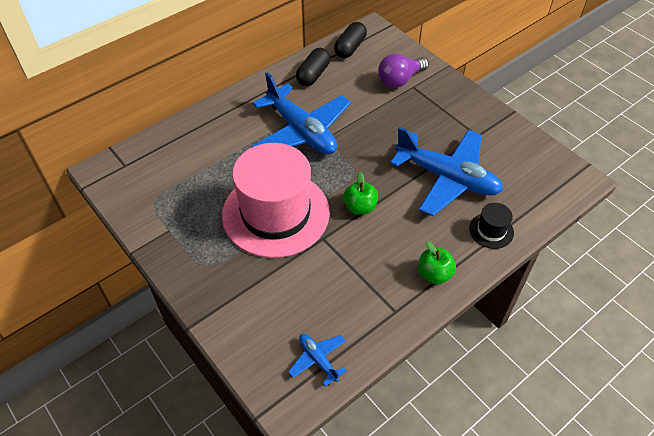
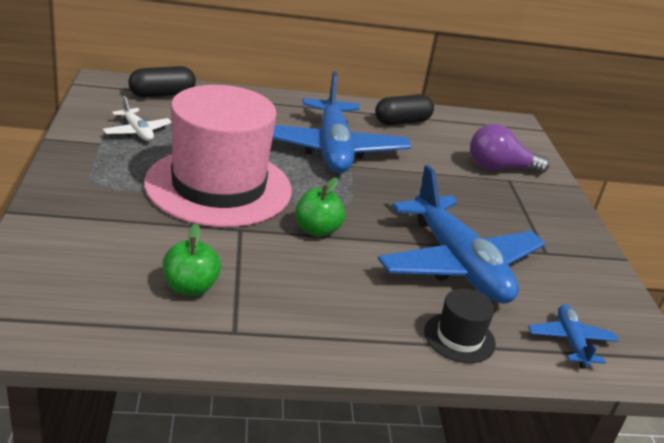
camera: 30 degrees right, 20 degrees down
blue plane [288,334,347,387] -> blue plane moved to [528,305,619,368]
black capsule [334,22,367,58] -> black capsule moved to [128,66,196,98]
green apple [418,241,456,285] -> green apple moved to [162,223,221,296]
none -> white plane [103,96,171,141]

